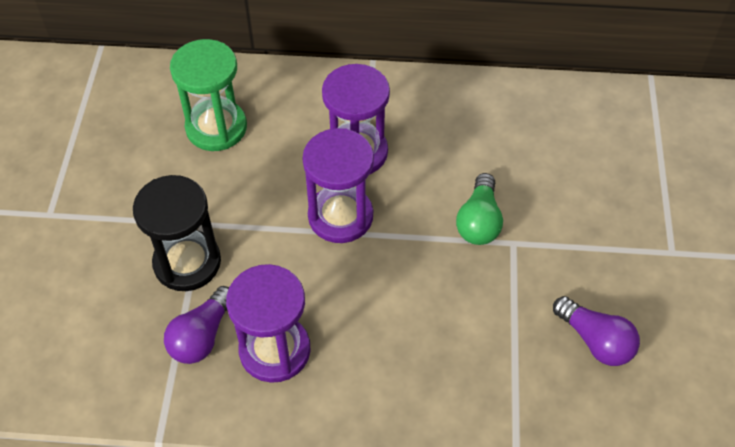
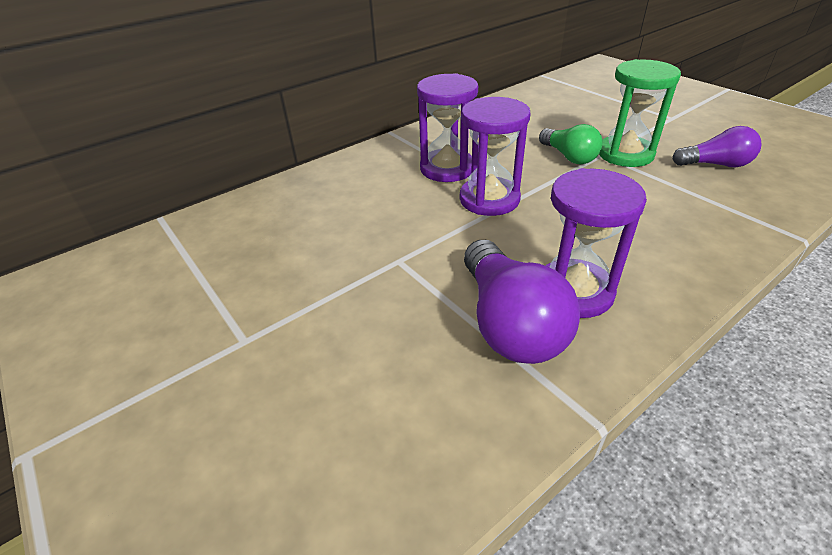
camera: 40 degrees left, 15 degrees down
black hourglass [133,175,221,291] -> none
purple light bulb [164,286,229,364] -> purple light bulb [464,240,580,364], size x1.60
green hourglass [170,39,247,151] -> green hourglass moved to [599,59,681,167]

